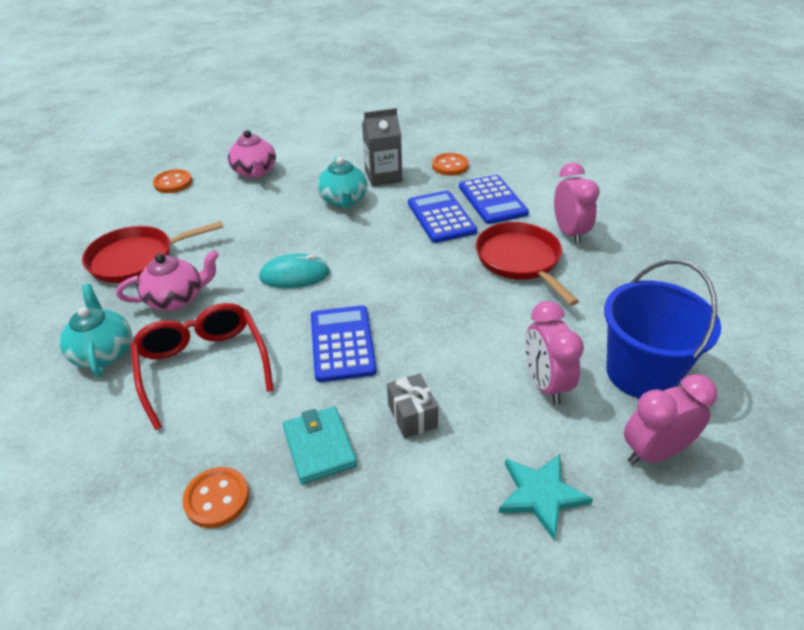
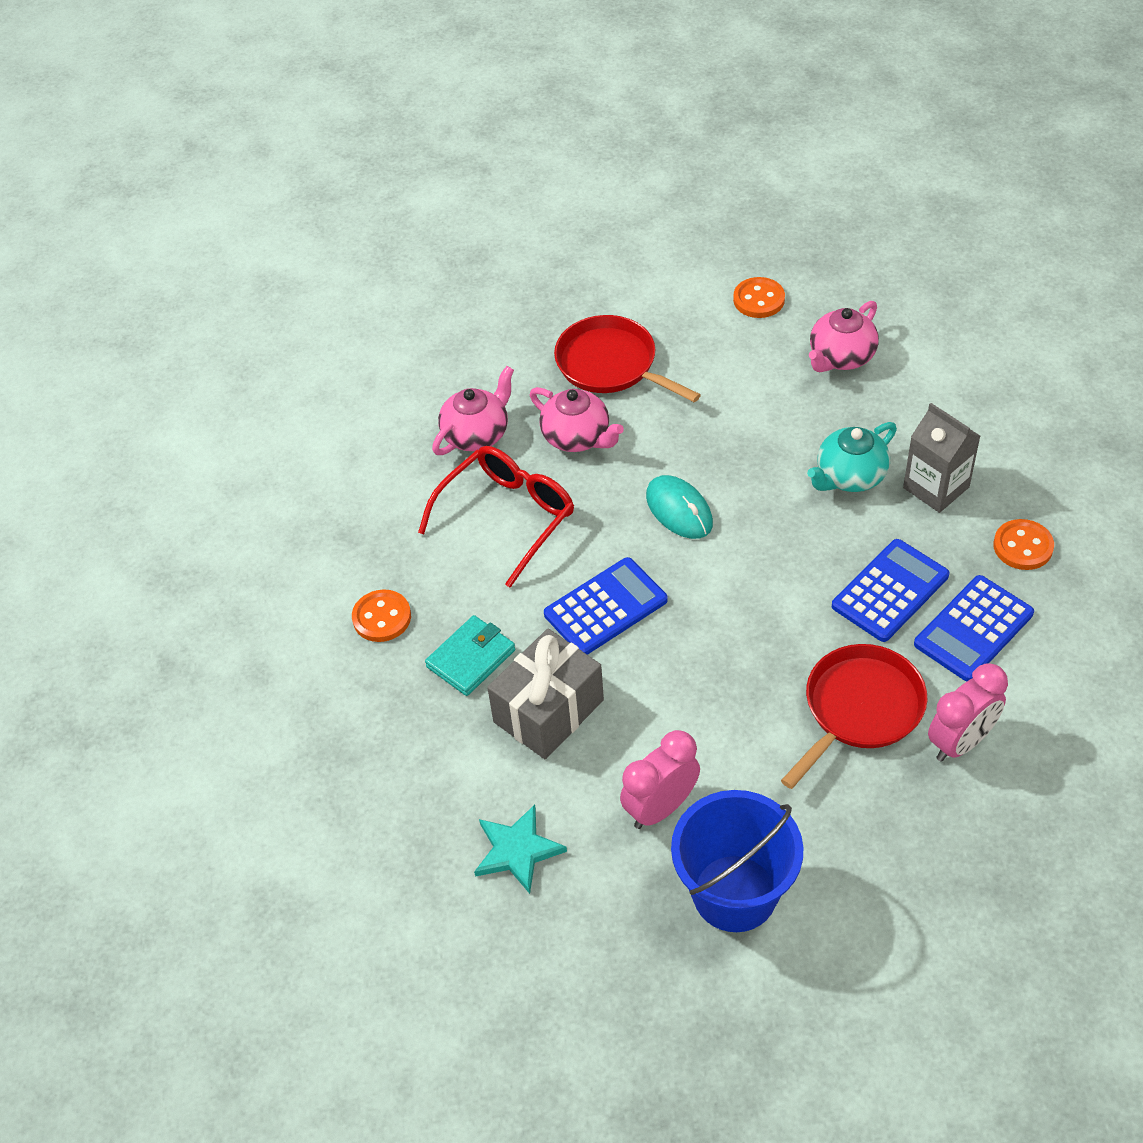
camera: 65 degrees right, 10 degrees up
turquoise teapot [59,284,132,377] -> pink teapot [432,366,514,455]
grey gift [387,373,438,438] -> grey gift [487,629,604,759], size x1.82
pink clock [624,374,717,465] -> none

